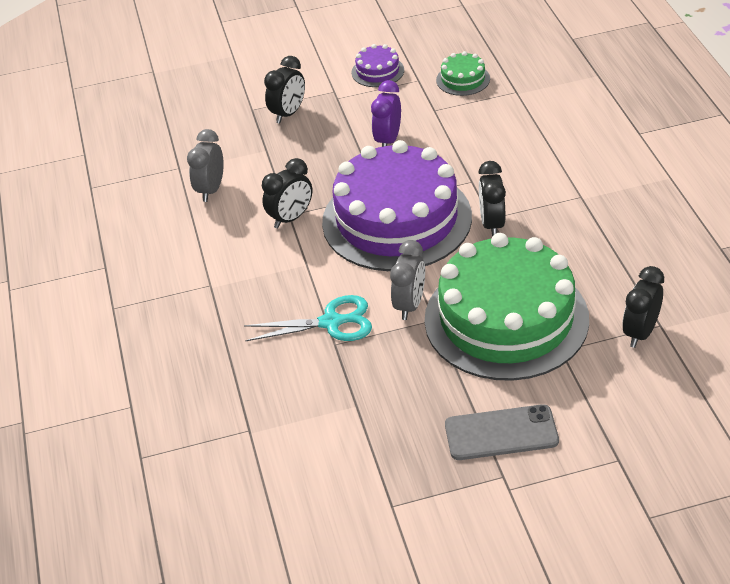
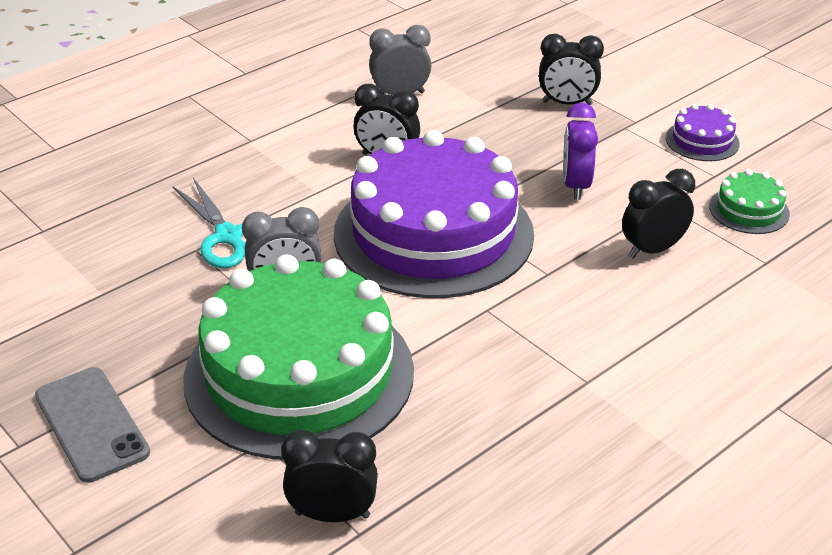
camera: 60 degrees right, 5 degrees down
purple clock [371,80,401,147] -> purple clock turned 75 degrees counterclockwise [563,103,598,200]
black clock [478,161,506,237] -> black clock moved to [622,169,695,259]

